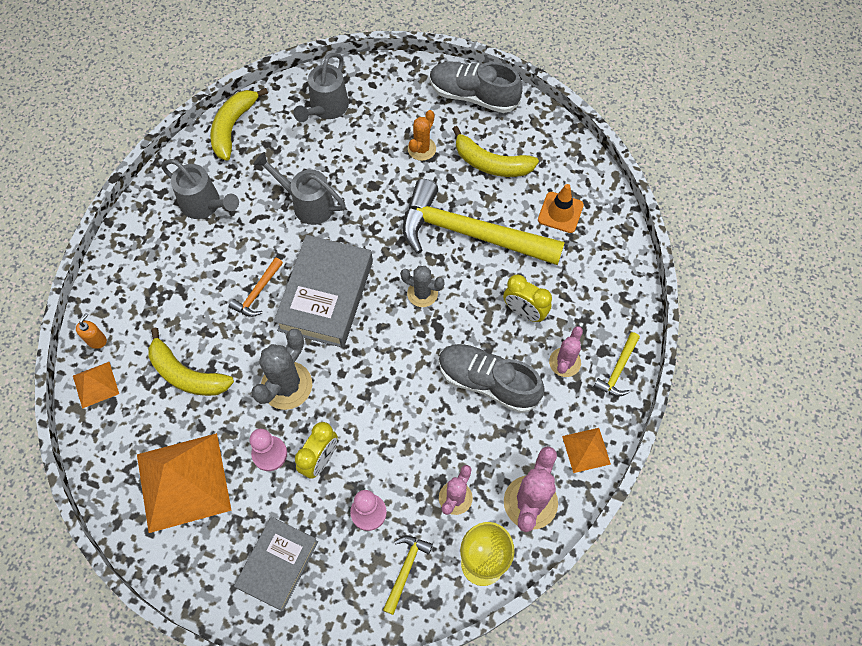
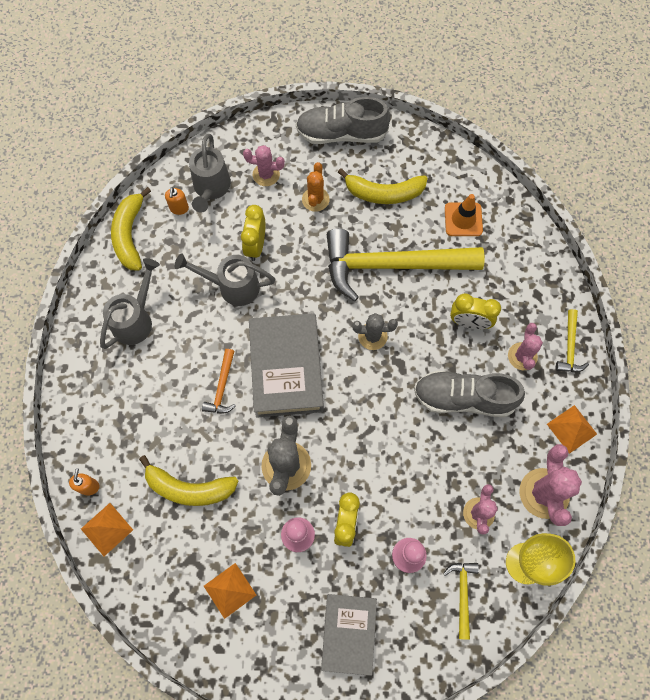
camera: 20 degrees left, 5 degrees up
orange pyramid [137,433,232,533] -> orange pyramid [204,563,256,619], size x0.48
grey watering can [161,159,239,219] -> grey watering can turned 75 degrees counterclockwise [100,258,160,349]
none -> orange soap dispenser [165,187,189,215]
none -> yellow clock [241,205,265,261]
none -> pink cactus [243,145,285,186]

